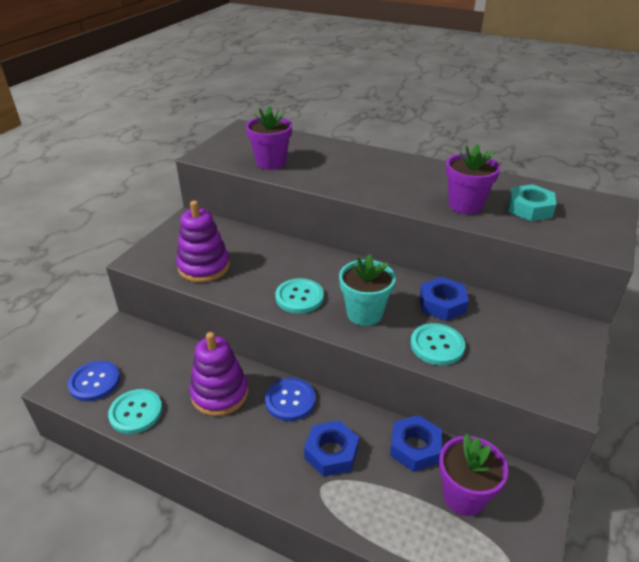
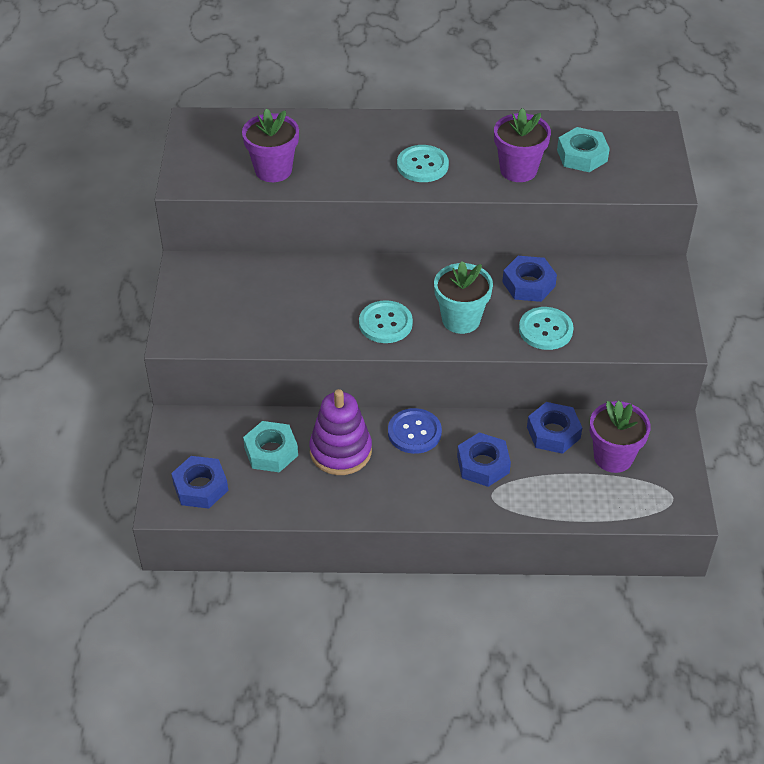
camera: 25 degrees left, 10 degrees up
blue button [68,361,120,401] -> blue nut [171,456,228,509]
turquoise button [108,389,162,434] -> turquoise button moved to [397,145,449,182]
purple stacking toy [176,201,230,282] -> none
none -> turquoise nut [243,421,298,472]

